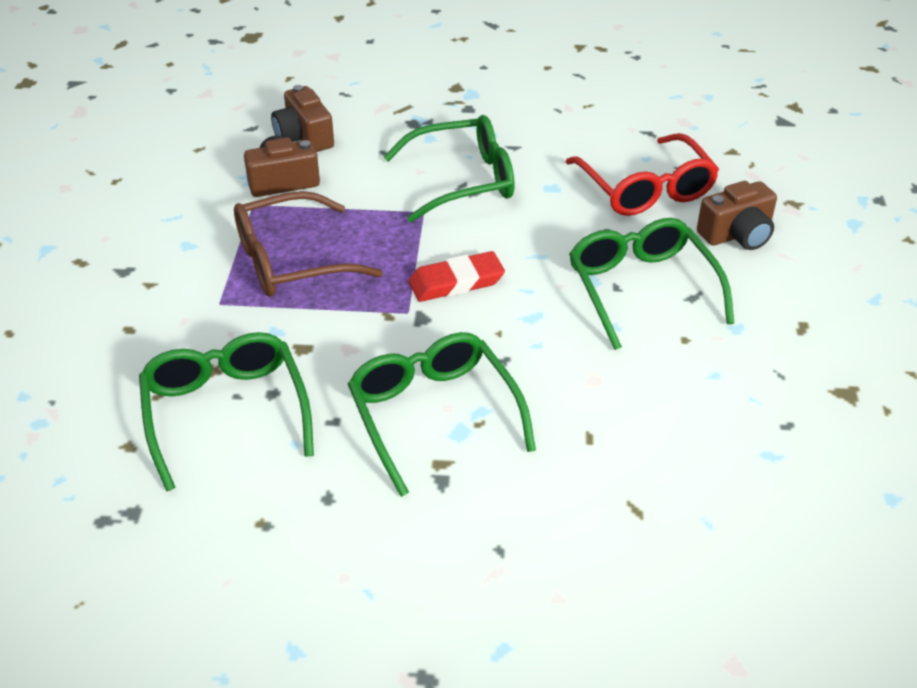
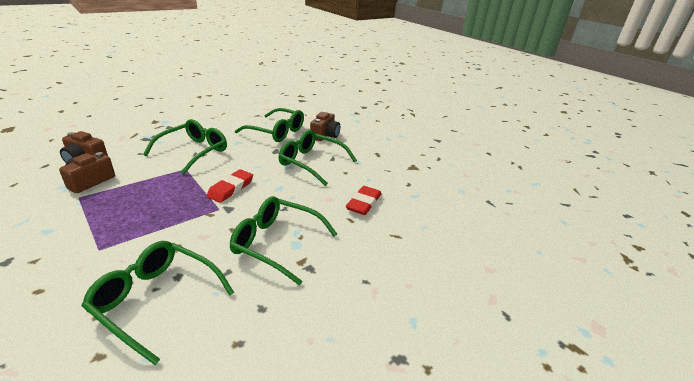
camera: 45 degrees left, 10 degrees down
brown glasses [234,191,383,297] -> none
red glasses [566,133,719,216] -> green glasses [235,108,304,142]
none -> red eraser [346,186,381,215]

